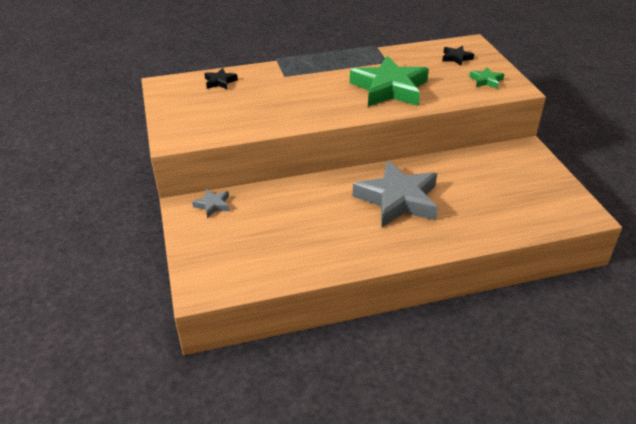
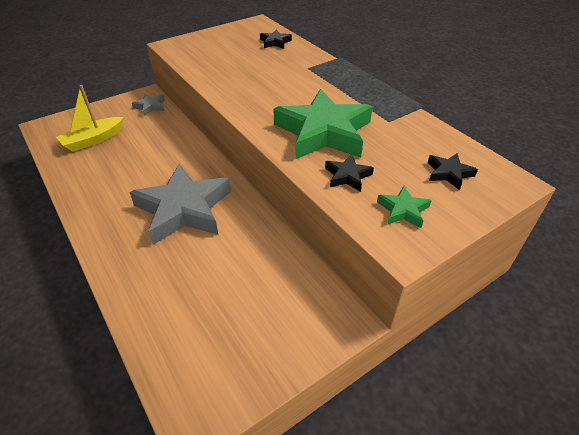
camera: 70 degrees right, 5 degrees up
none -> yellow boat [56,85,123,152]
none -> black star [325,154,374,192]

